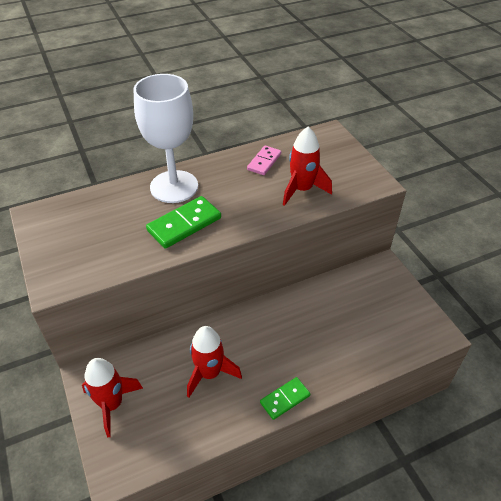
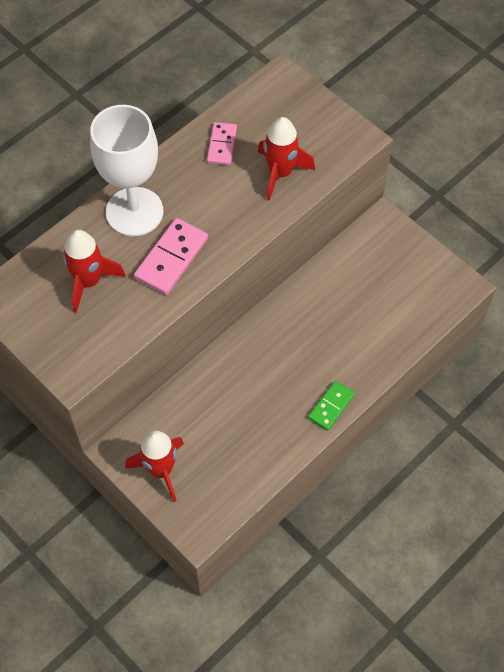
camera: 20 degrees left, 15 degrees up
green domino [146,196,221,249] -> pink domino [134,218,208,295]
red rocket [187,326,242,398] -> red rocket moved to [63,230,126,313]

